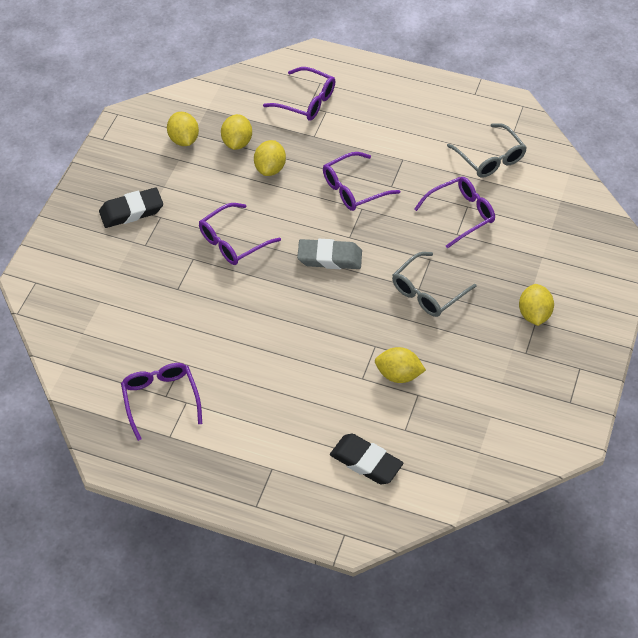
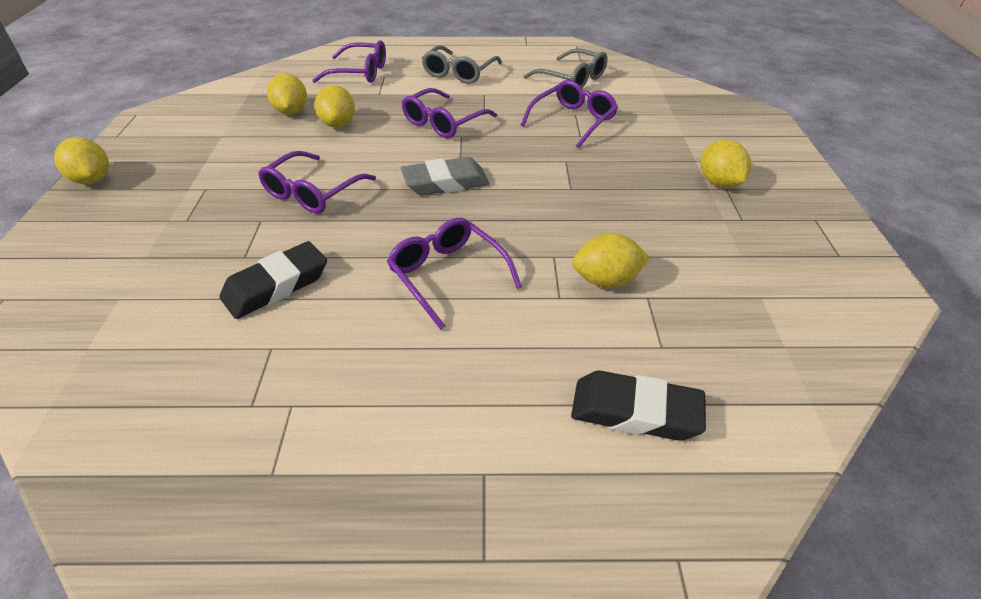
camera: 20 degrees left, 10 degrees down
black eraser [99,188,163,228] -> black eraser moved to [220,241,327,319]
purple glasses [121,363,202,441] -> purple glasses moved to [387,218,522,330]
yellow lemon [167,112,199,146] -> yellow lemon moved to [54,137,109,184]
grey glasses [392,252,477,317] -> grey glasses moved to [422,45,502,84]

